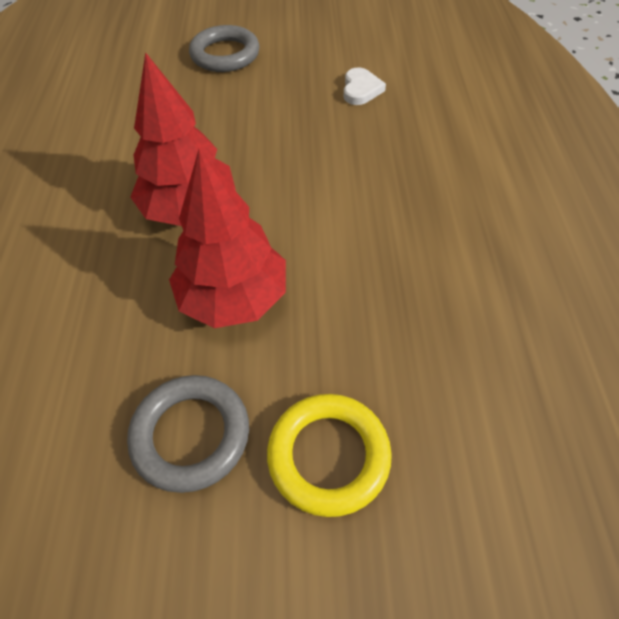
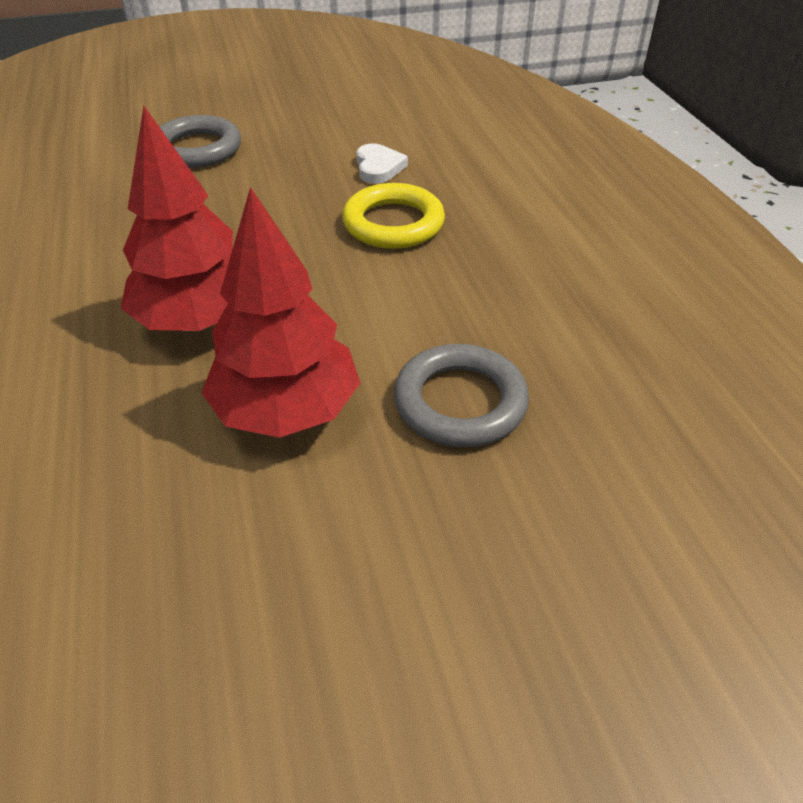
camera: 15 degrees left, 10 degrees down
grey ring [127,375,249,493] -> grey ring moved to [394,344,529,447]
yellow ring [267,394,392,517] -> yellow ring moved to [342,183,445,249]

